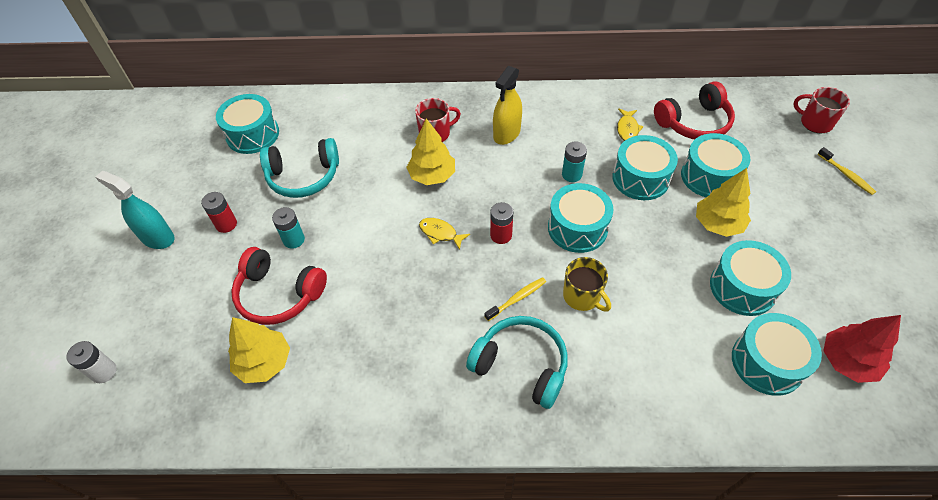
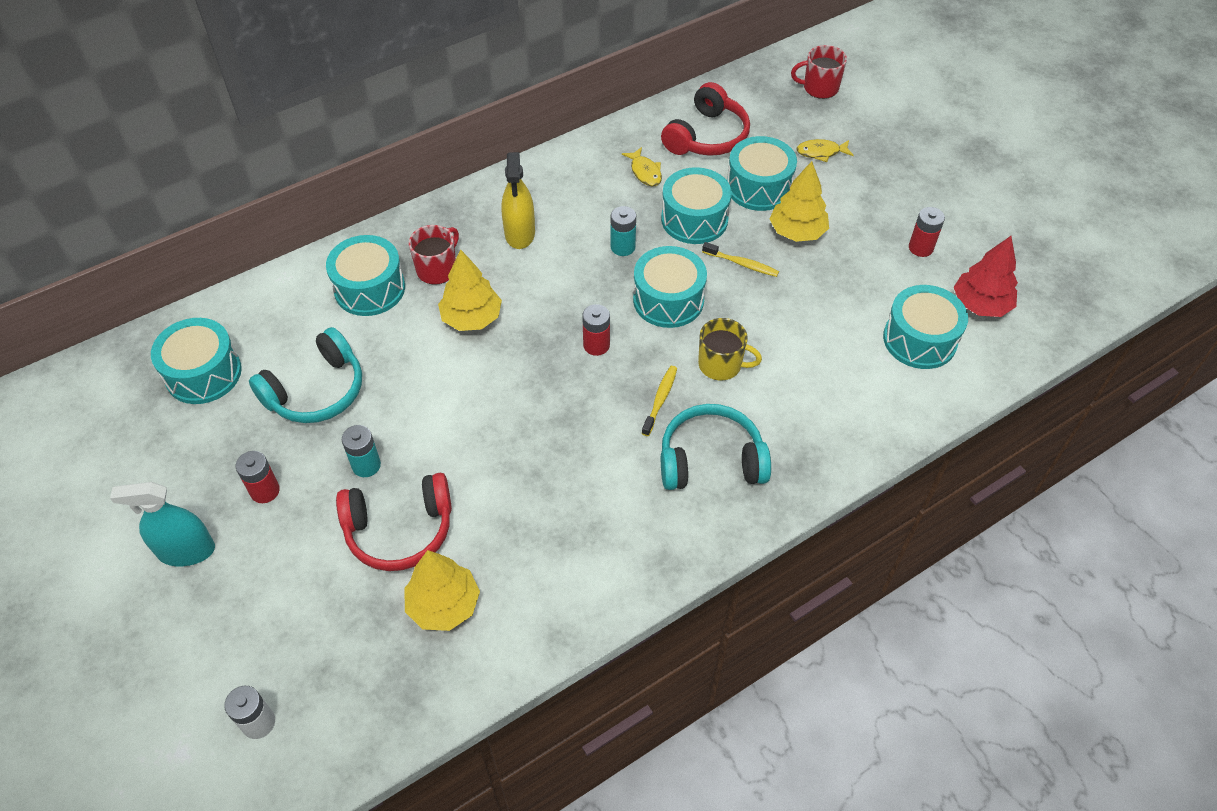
camera: 35 degrees left, 0 degrees up
yellow fish [419,218,470,250] -> yellow fish moved to [796,139,854,162]
turquoise drum [710,240,791,316] -> turquoise drum moved to [326,235,405,316]
yellow toothbrush [818,147,876,195] -> yellow toothbrush moved to [702,242,779,277]
none -> red battery [909,207,945,257]

